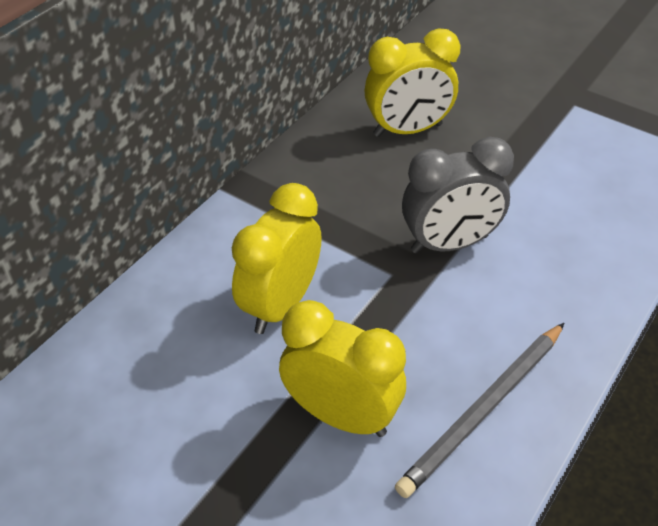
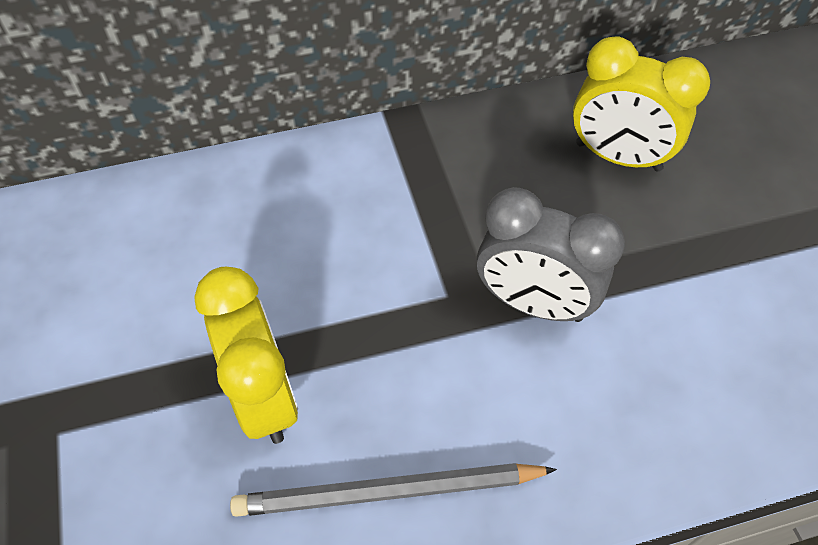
camera: 40 degrees right, 10 degrees up
yellow clock [232,183,322,334] -> none

